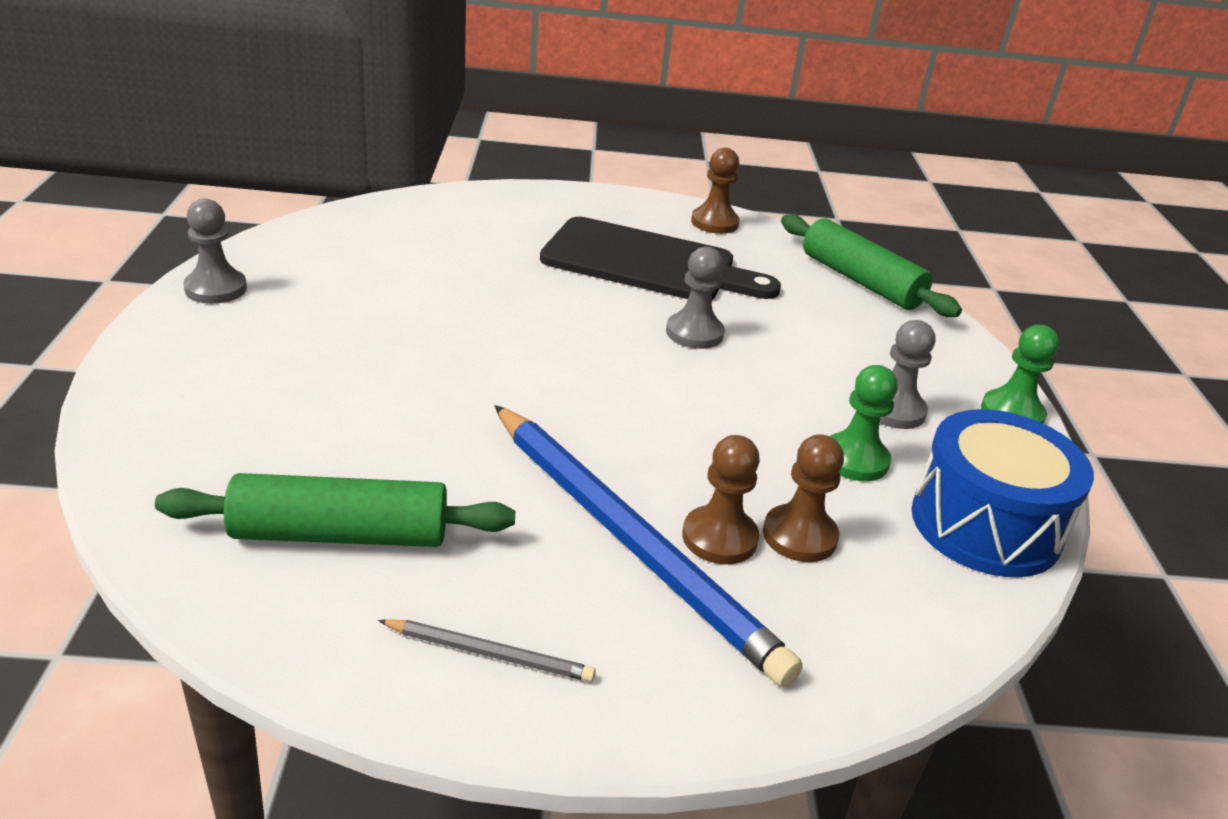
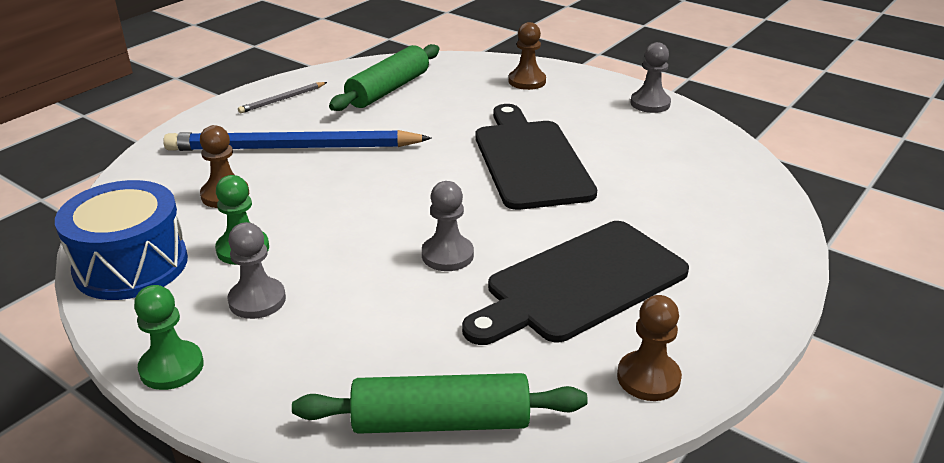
camera: 130 degrees right, 0 degrees up
brown pawn [682,435,760,564] -> brown pawn moved to [509,22,546,90]
none -> black cutting board [475,104,597,210]

